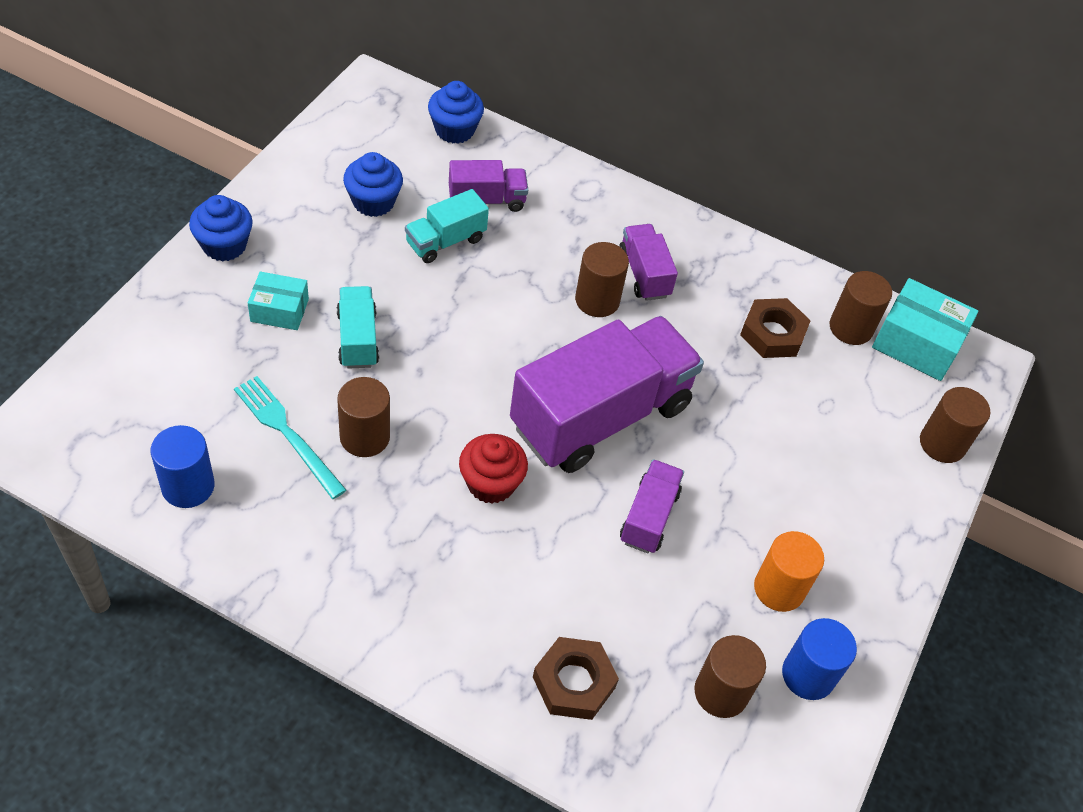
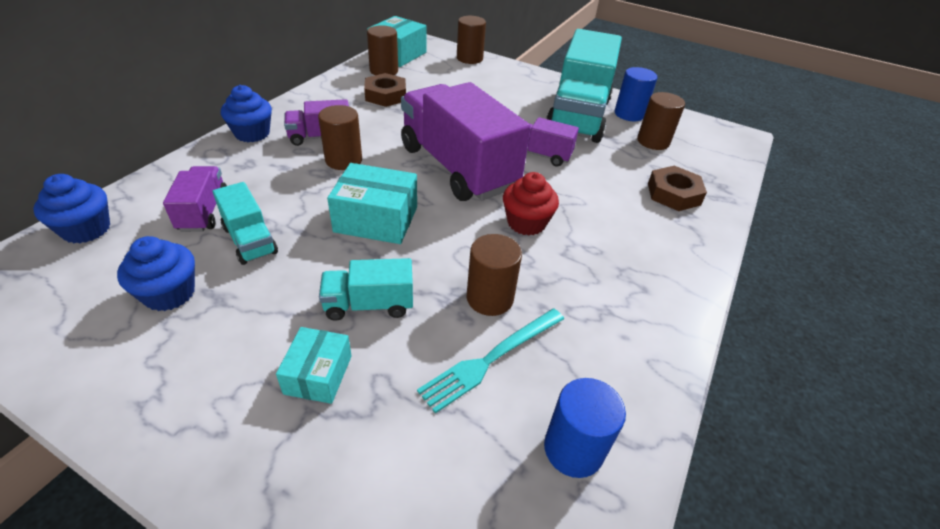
camera: 85 degrees left, 10 degrees down
blue cupcake [189,195,253,261] -> blue cupcake moved to [221,85,272,142]
orange cylinder [754,531,824,612] -> turquoise truck [546,29,622,143]
none -> turquoise box [327,163,417,244]

